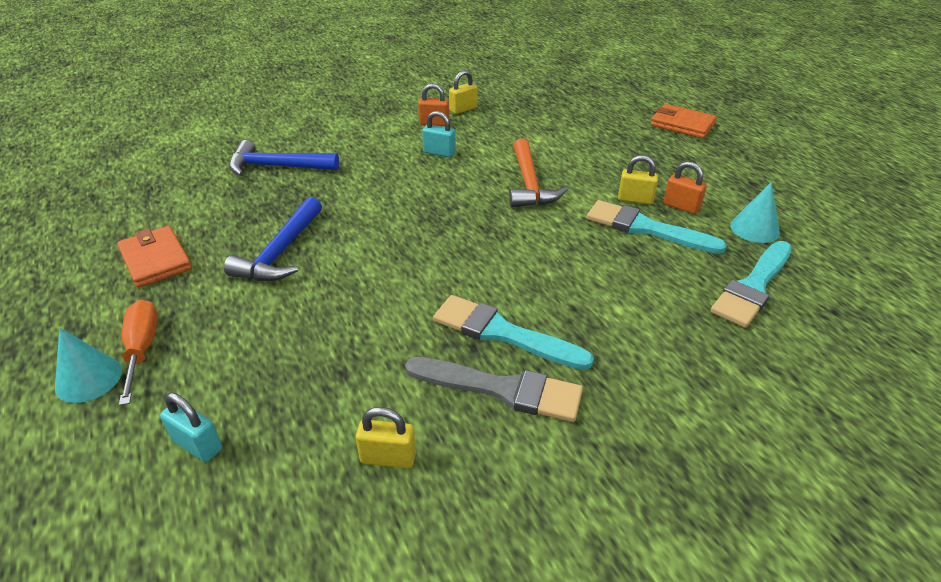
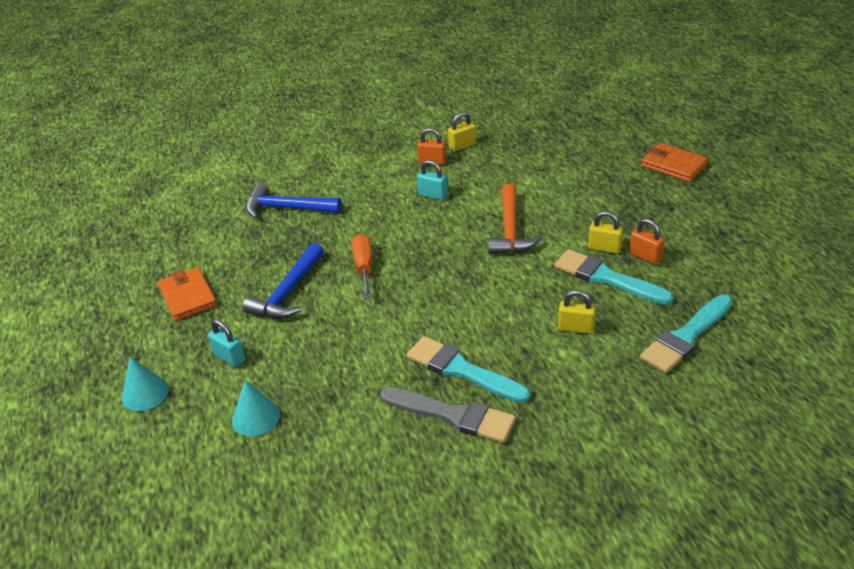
camera: 10 degrees right, 0 degrees up
orange screwdriver [119,300,158,406] -> orange screwdriver moved to [352,234,372,299]
turquoise padlock [160,393,222,462] -> turquoise padlock moved to [208,319,245,367]
yellow padlock [356,407,416,469] -> yellow padlock moved to [558,290,596,334]
turquoise cone [730,182,780,243] -> turquoise cone moved to [232,380,280,437]

